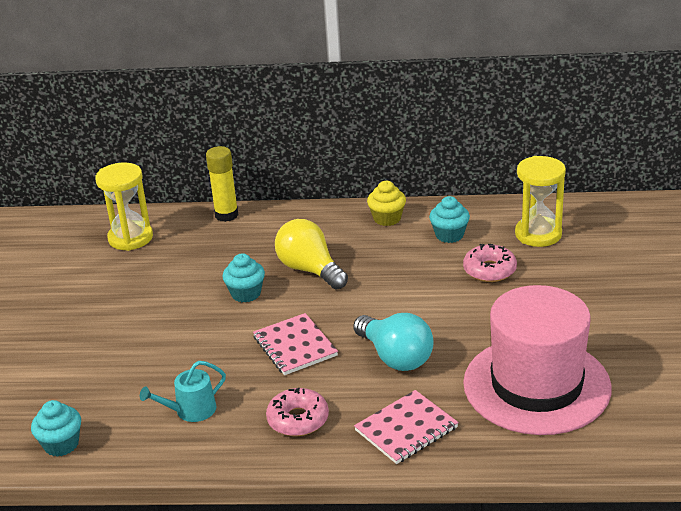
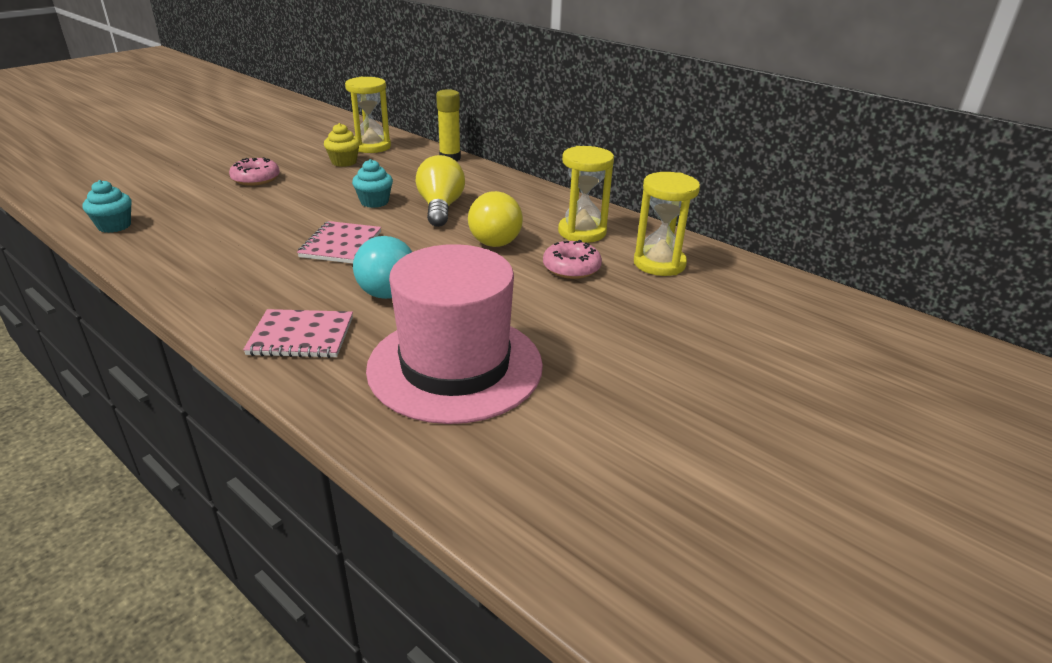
camera: 35 degrees right, 0 degrees up
turquoise watering can [140,361,226,422] -> none
pink donut [266,388,329,436] -> pink donut moved to [229,157,280,186]
yellow cupcake [367,181,406,226] -> yellow cupcake moved to [324,123,360,167]
turquoise cupcake [429,196,470,243] -> yellow hourglass [558,146,614,243]
none -> yellow light bulb [468,191,523,247]

